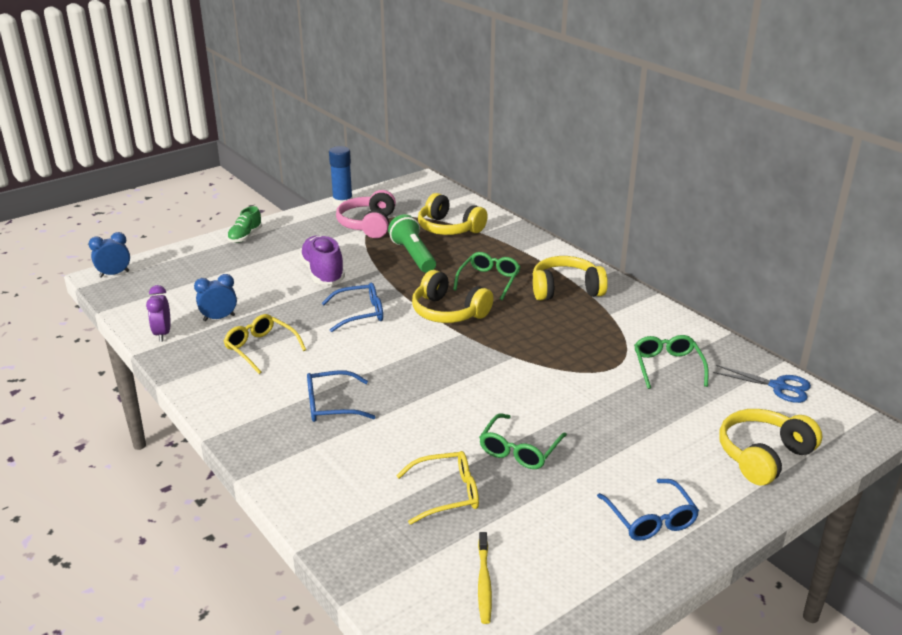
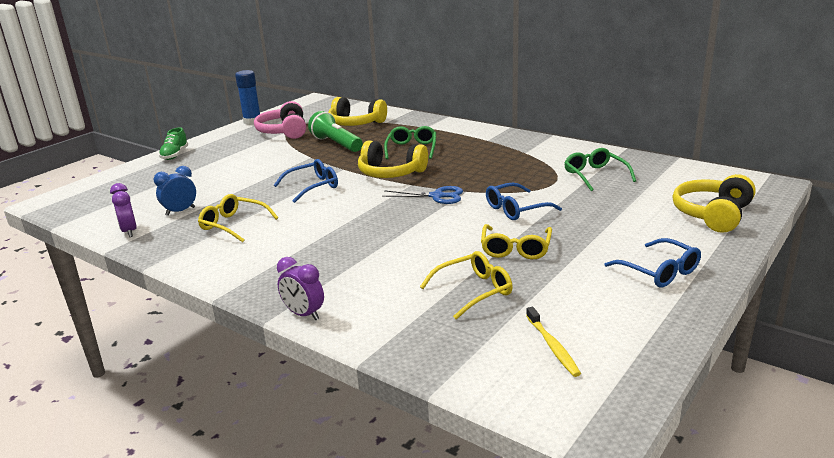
camera: 15 degrees left, 5 degrees down
blue clock [89,232,130,278] -> none
purple shoe [299,235,345,285] -> none
blue glasses [307,371,375,422] -> blue glasses moved to [486,182,562,220]
green glasses [479,413,567,469] -> yellow glasses [481,224,552,259]
yellow headphones [533,256,608,301] -> none
blue scissors [713,365,811,403] -> blue scissors moved to [382,186,463,204]
none -> purple clock [277,257,324,320]

